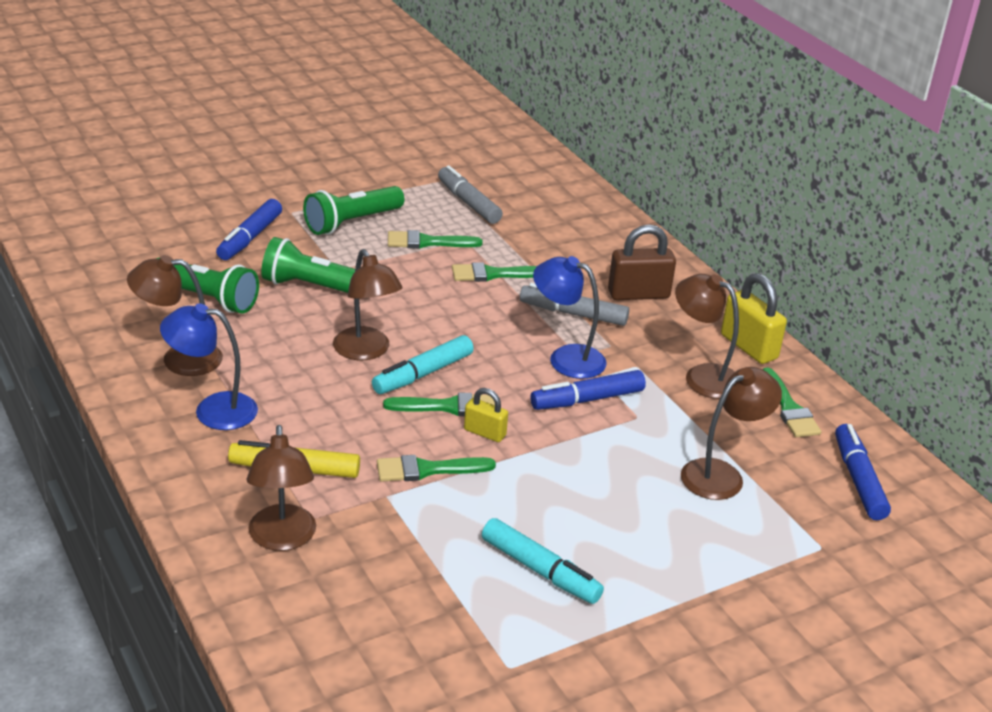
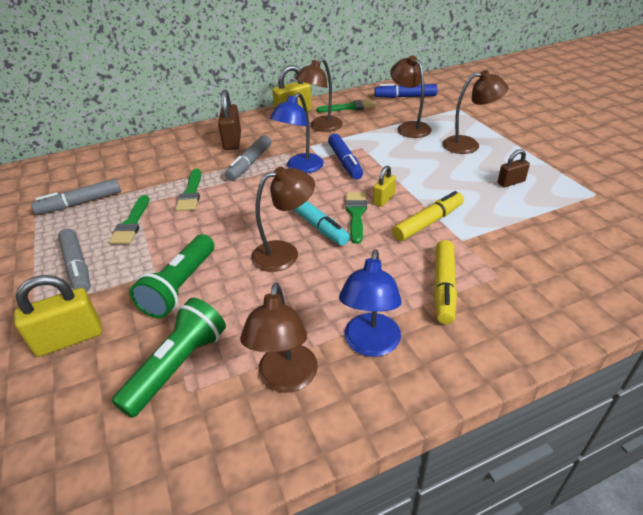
camera: 80 degrees left, 5 degrees up
blue marker [216,199,282,260] -> yellow padlock [14,275,102,357]
brown lamp [247,425,316,551] -> brown lamp moved to [442,70,508,154]
green flashlight [303,186,405,235] -> grey marker [58,228,91,292]
green brush [377,455,496,482] -> yellow marker [392,191,464,241]
turquoise marker [482,518,604,604] -> brown padlock [498,149,530,187]

